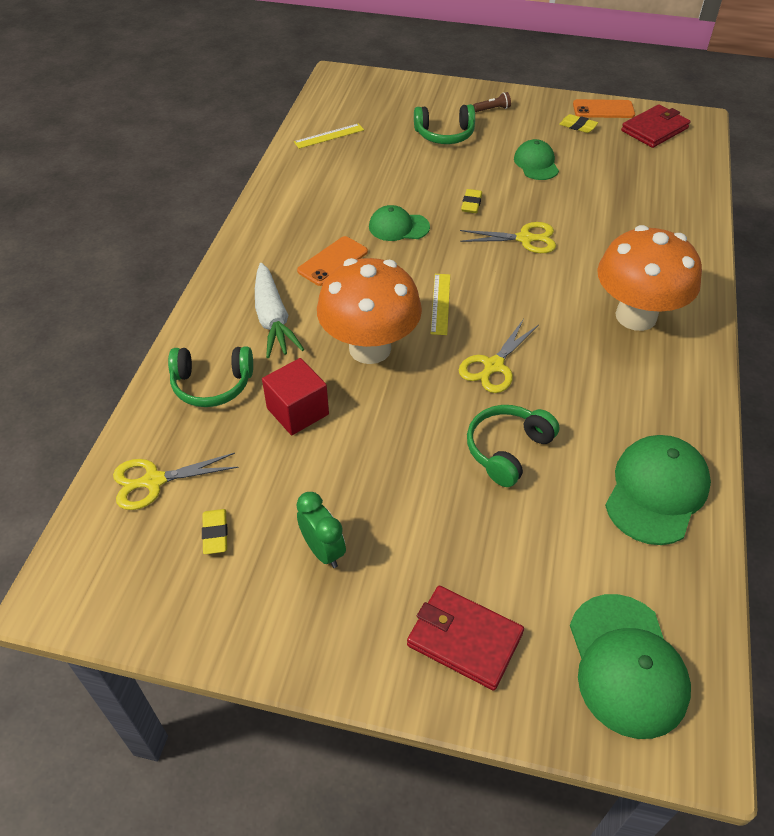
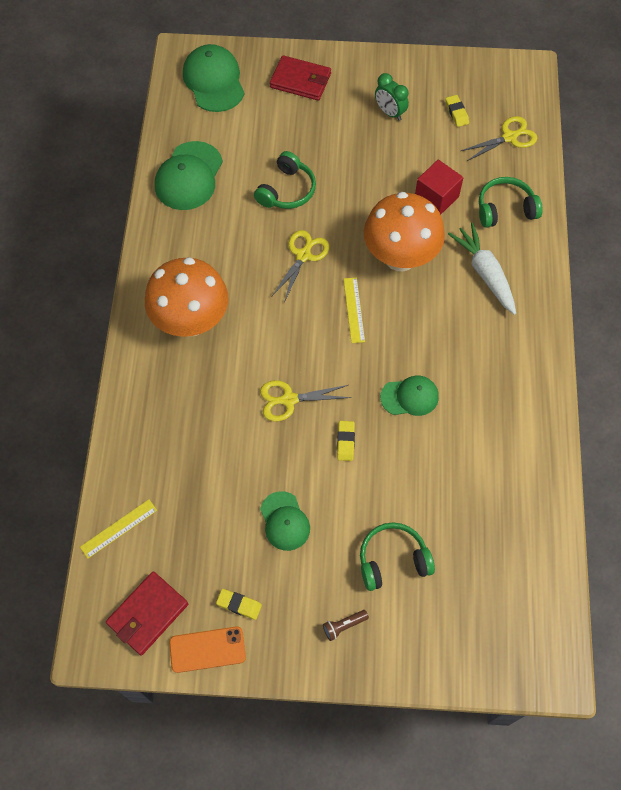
camera: 170 degrees right, 15 degrees up
yellow ruler [294,123,364,149] -> yellow ruler moved to [80,499,157,559]
orange phone [297,236,368,286] -> none

